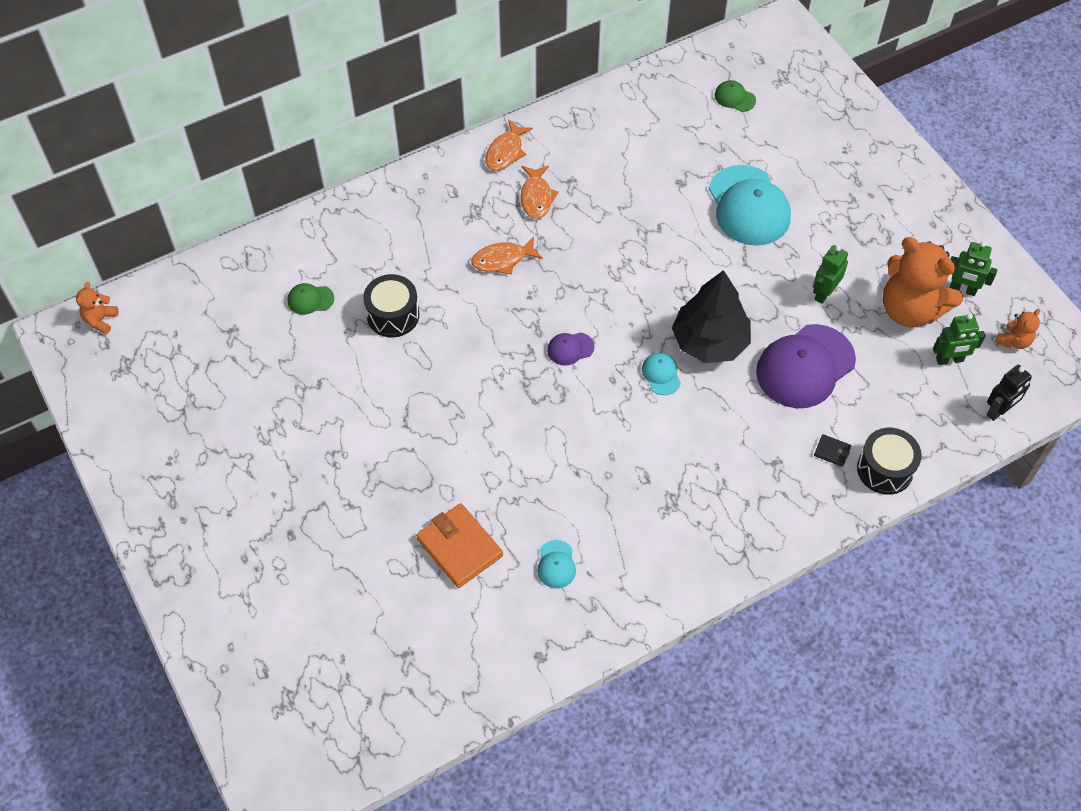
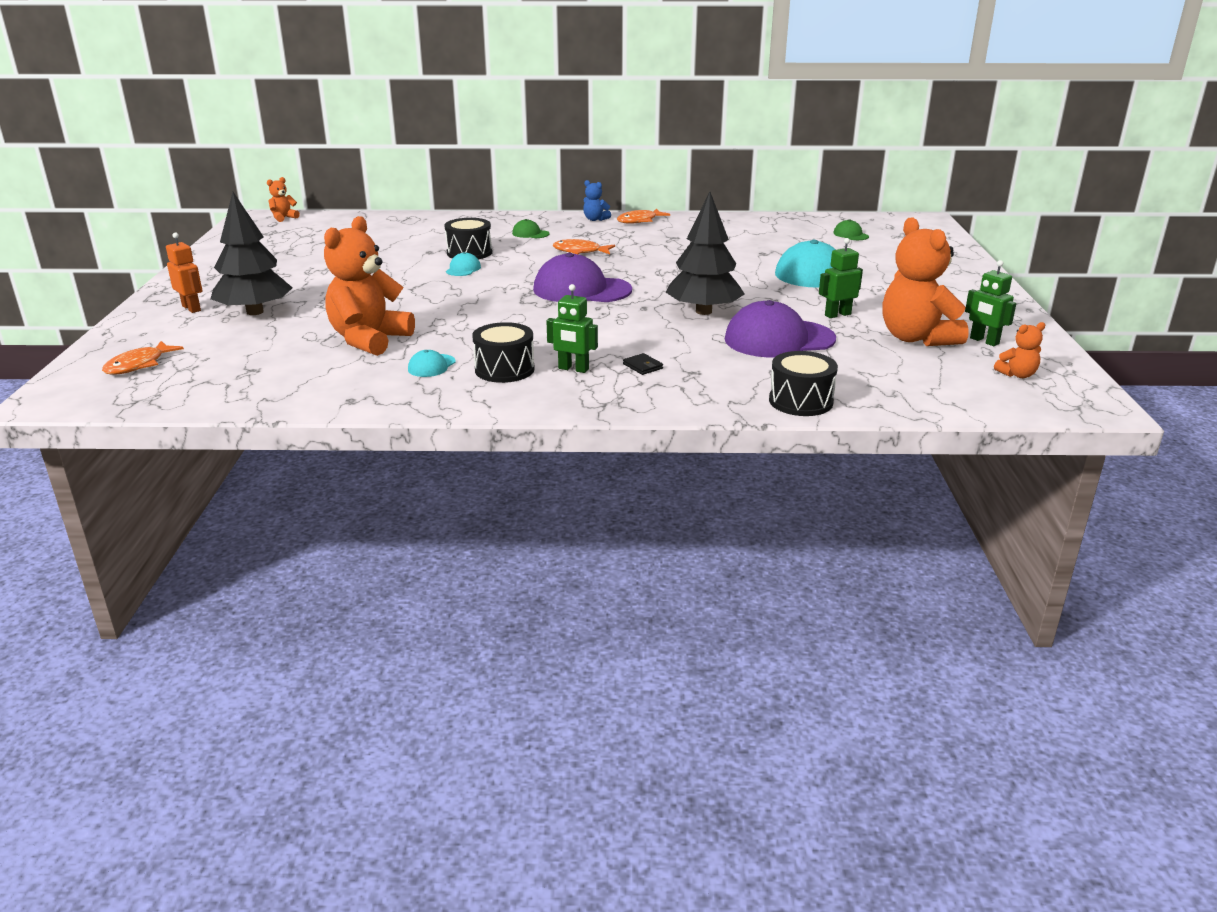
camera: 30 degrees right, 30 degrees down
green cap [287,283,334,315] -> green cap moved to [512,219,549,238]
orange wallet [416,503,503,588] -> orange teddy bear [324,216,415,356]
orange fish [520,165,559,219] -> orange fish moved to [102,341,184,374]
purple cap [547,332,594,366] -> purple cap [533,253,632,302], size x2.23
turquoise cap [642,352,681,395] -> turquoise cap moved to [446,252,481,276]
black wallet [814,434,851,467] -> black wallet moved to [623,353,663,375]
green robot [933,314,986,365] -> green robot moved to [546,284,598,373]
black robot [986,365,1032,421] -> none
none -> orange robot [166,232,202,313]
none -> black tree [211,192,292,315]
none -> black drum [472,322,535,383]
none -> blue teddy bear [583,180,611,221]

